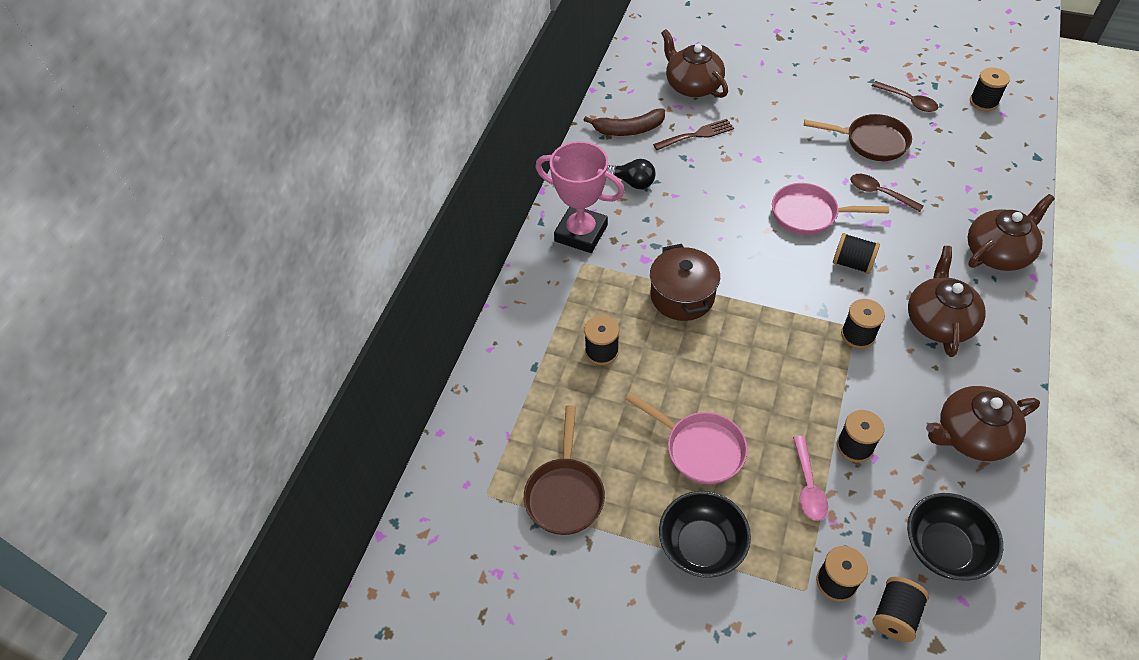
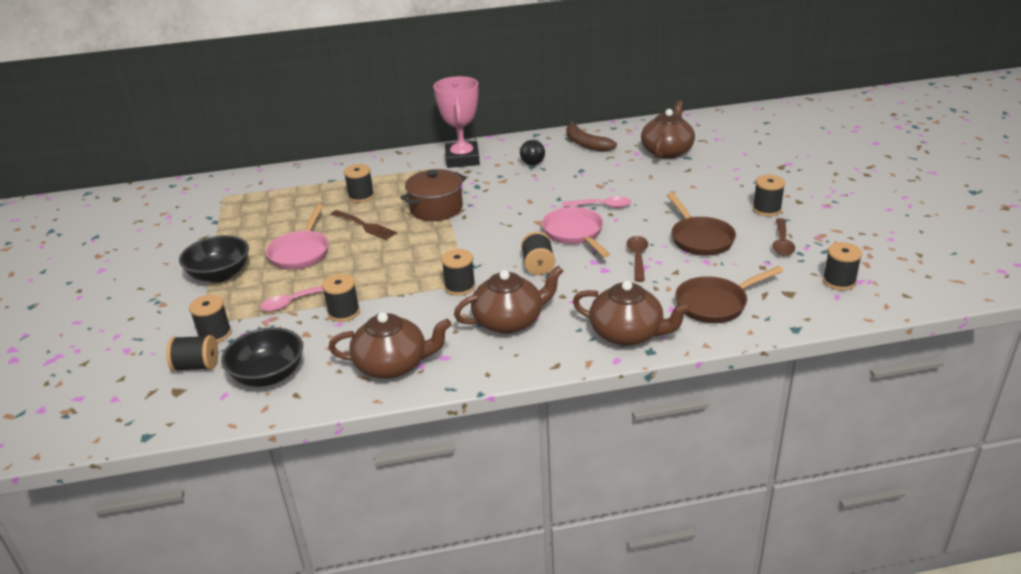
camera: 60 degrees right, 20 degrees down
brown pan [524,405,605,535] -> brown pan moved to [675,266,783,323]
brown fork [653,119,734,150] -> brown fork moved to [331,210,397,240]
brown teapot [926,386,1040,461] -> brown teapot turned 135 degrees clockwise [329,312,452,379]
none -> pink spoon [562,196,631,208]
none -> black spool [753,175,785,216]

